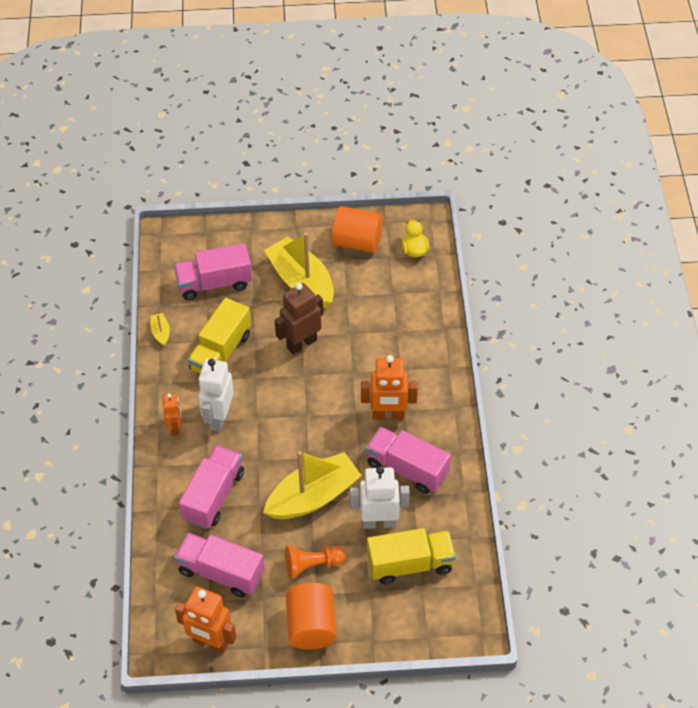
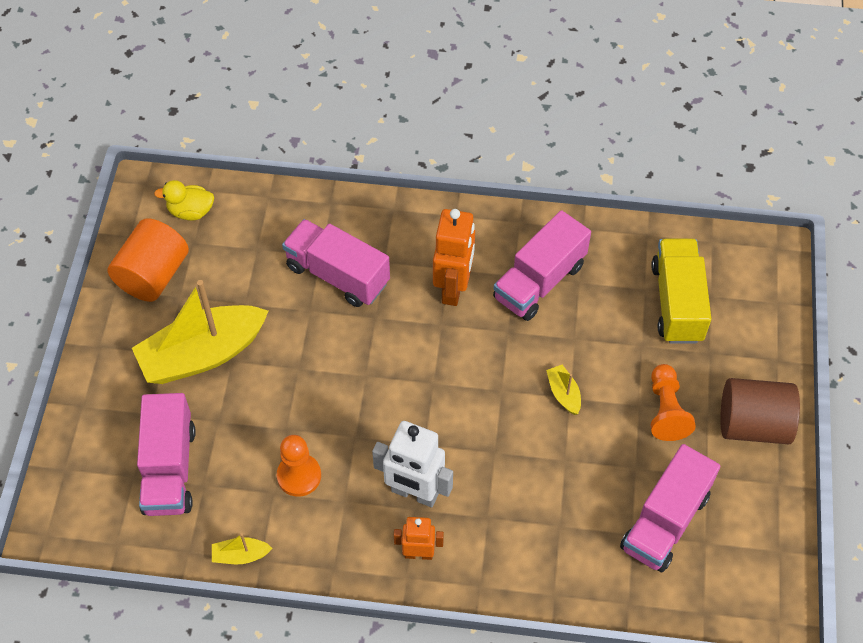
camera: 80 degrees left, 5 degrees up
orange robot [175,586,236,653] -> none
pink truck [179,445,244,529] -> pink truck moved to [282,219,390,307]
yellow truck [188,298,251,373] -> orange pawn [277,435,321,497]
yellow boat [263,451,362,519] -> yellow boat [546,365,581,415], size x0.41
brown robot [275,283,323,355] -> none
orange cylinder [286,582,337,650] -> brown cylinder [720,378,800,444]
white robot [350,466,410,529] -> none

